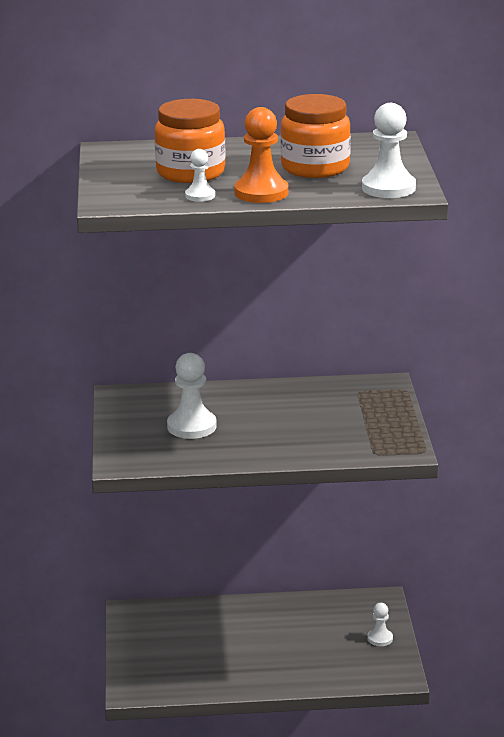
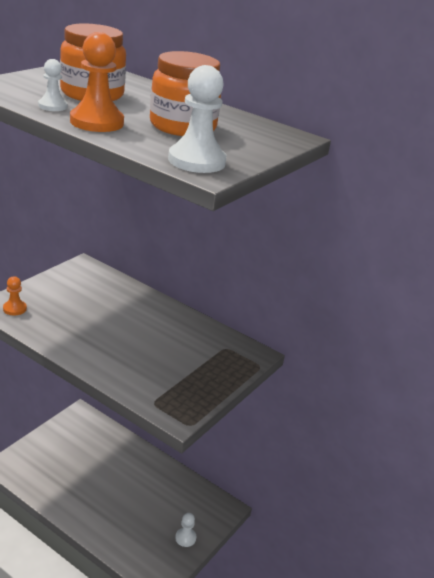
camera: 35 degrees right, 5 degrees up
white pawn [167,353,217,439] -> none
none -> orange pawn [3,276,27,315]

